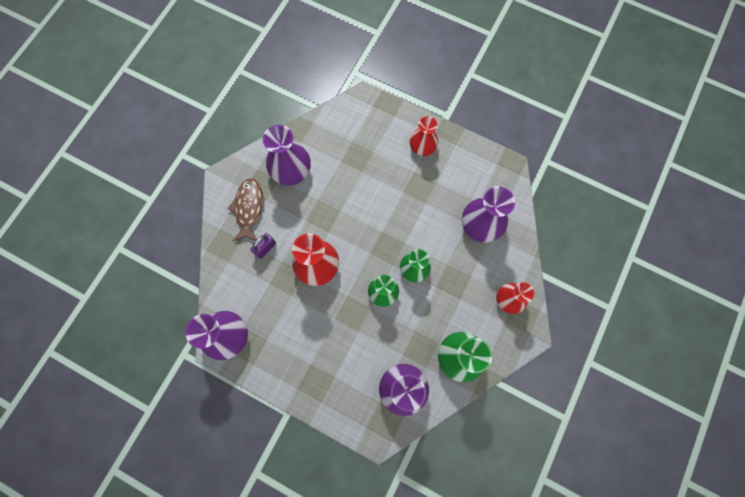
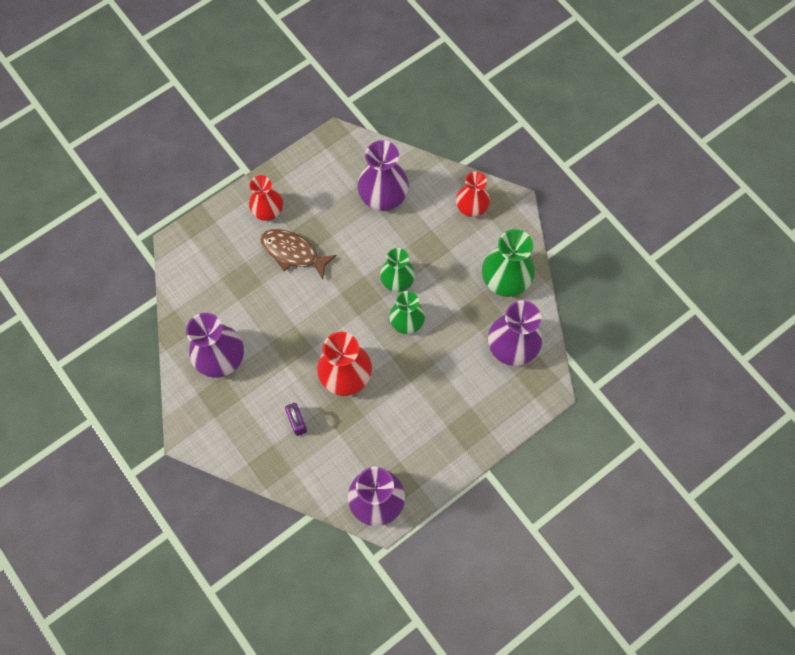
camera: 65 degrees left, 5 degrees down
brown fish [228,178,263,241] -> brown fish moved to [260,229,337,280]

